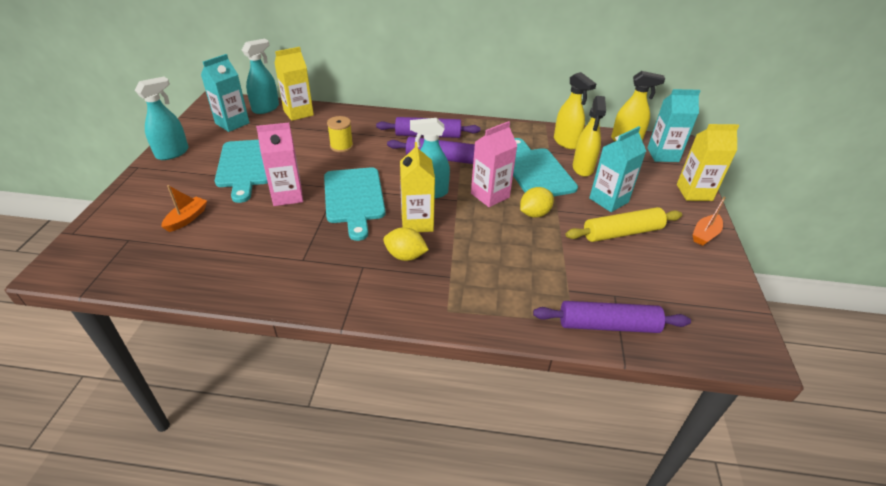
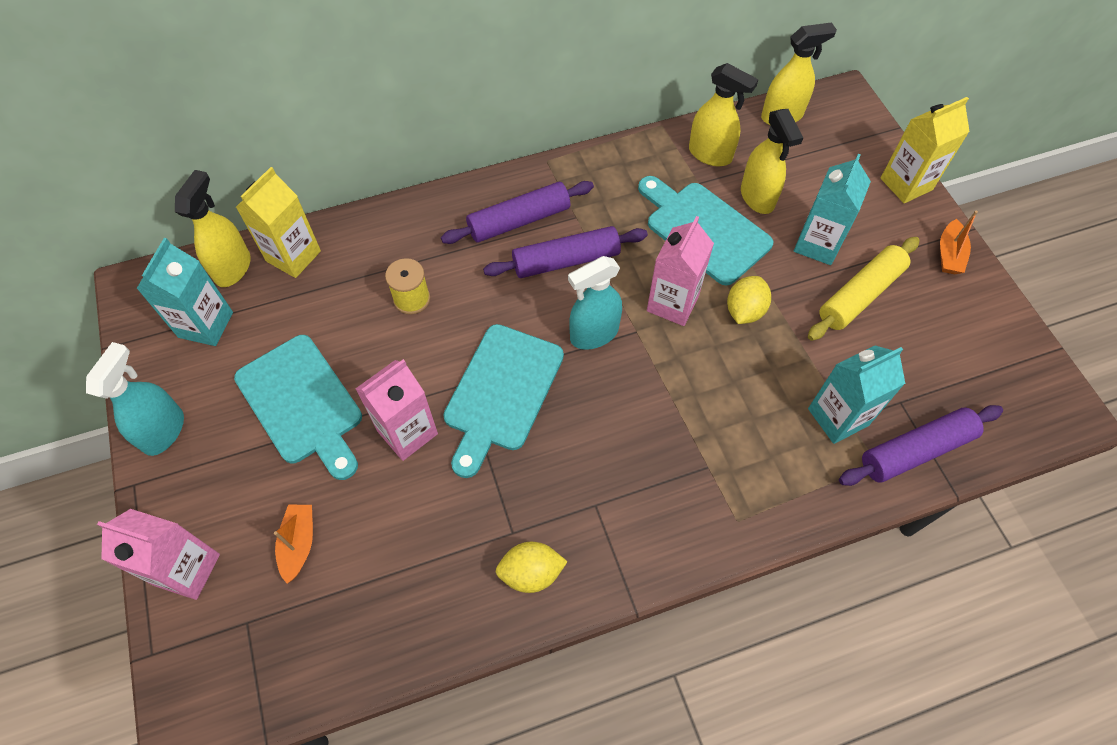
camera: 25 degrees left, 20 degrees up
turquoise spray bottle [242,39,279,114] -> yellow spray bottle [175,170,251,287]
turquoise cutting board [324,167,386,241] -> turquoise cutting board turned 60 degrees clockwise [443,324,564,478]
yellow lemon [383,227,429,261] -> yellow lemon moved to [496,542,568,593]
yellow carton [400,142,435,232] -> none
turquoise carton [647,89,701,162] -> turquoise carton moved to [808,346,905,444]
none -> pink carton [97,509,220,600]

